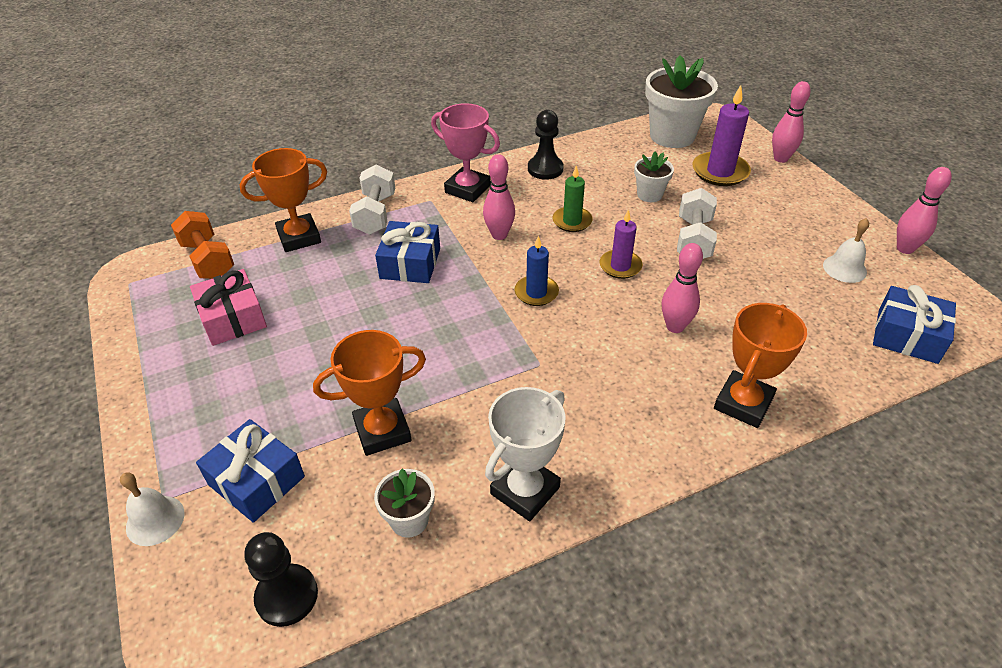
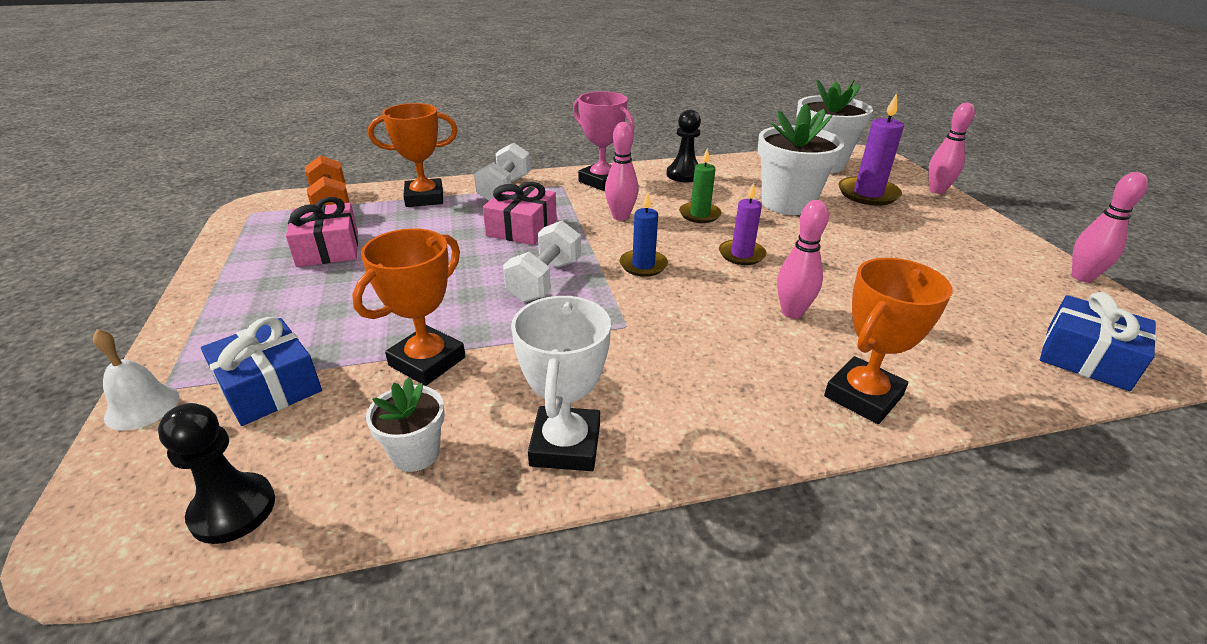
camera: 10 degrees right, 10 degrees down
orange trophy [313,330,426,456] -> orange trophy turned 45 degrees counterclockwise [352,228,465,386]
blue gift [375,221,440,283] -> pink gift [483,182,557,245]
white trophy [485,387,566,521] -> white trophy turned 45 degrees counterclockwise [511,296,611,471]
white flower pot [634,151,674,202] -> white flower pot [758,103,844,215], size x1.95
white dumbbell [677,188,717,259] -> white dumbbell moved to [503,221,581,302]
white bell [823,218,869,283] -> none

